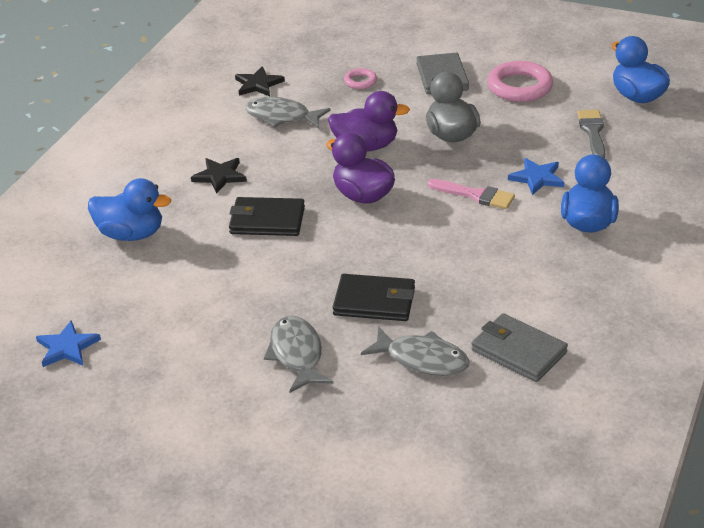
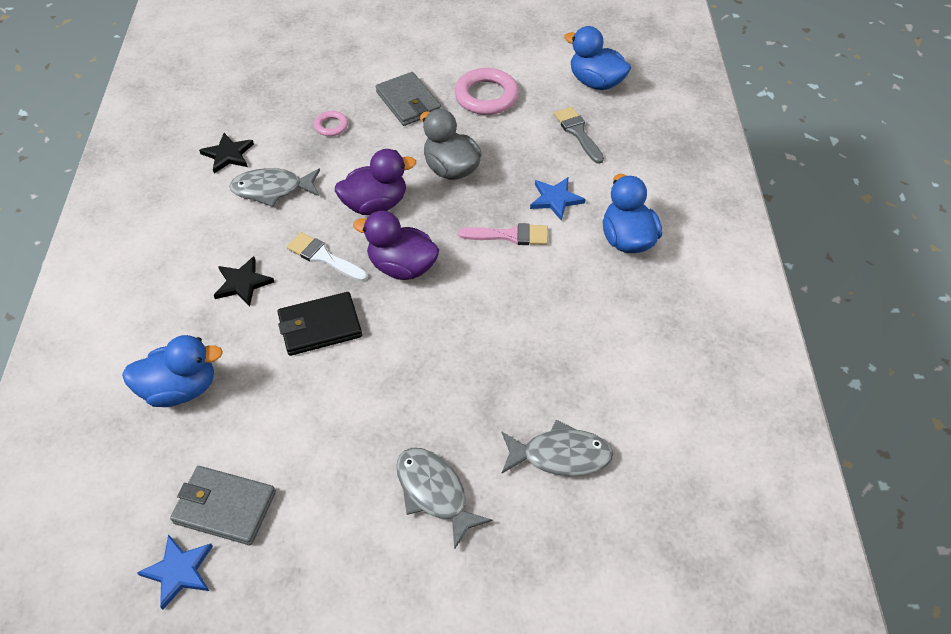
camera: 25 degrees left, 15 degrees up
black wallet [333,274,415,321] -> none
grey wallet [471,313,568,382] -> grey wallet moved to [170,466,276,545]
none -> white brush [287,232,368,282]

